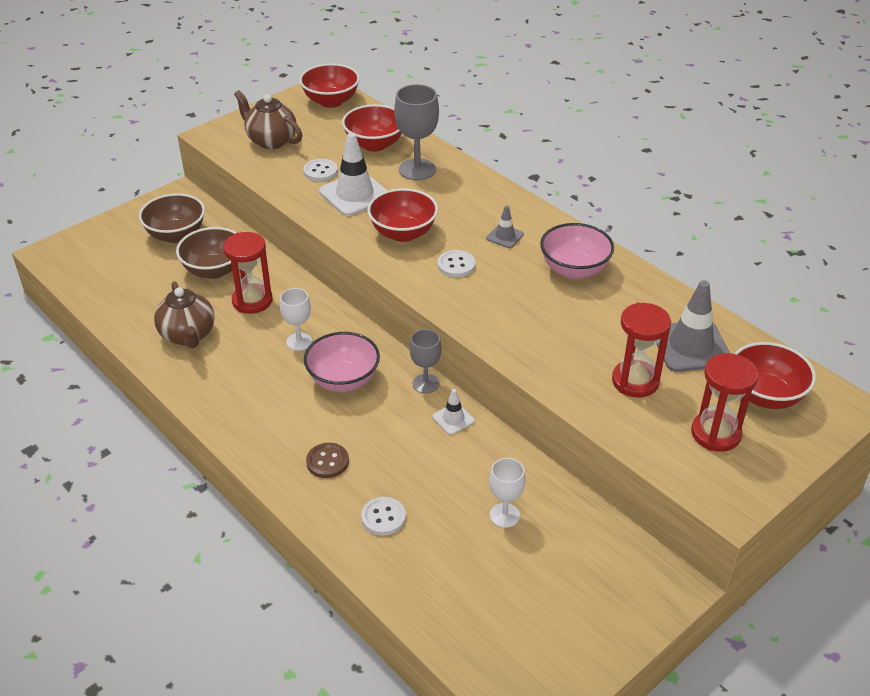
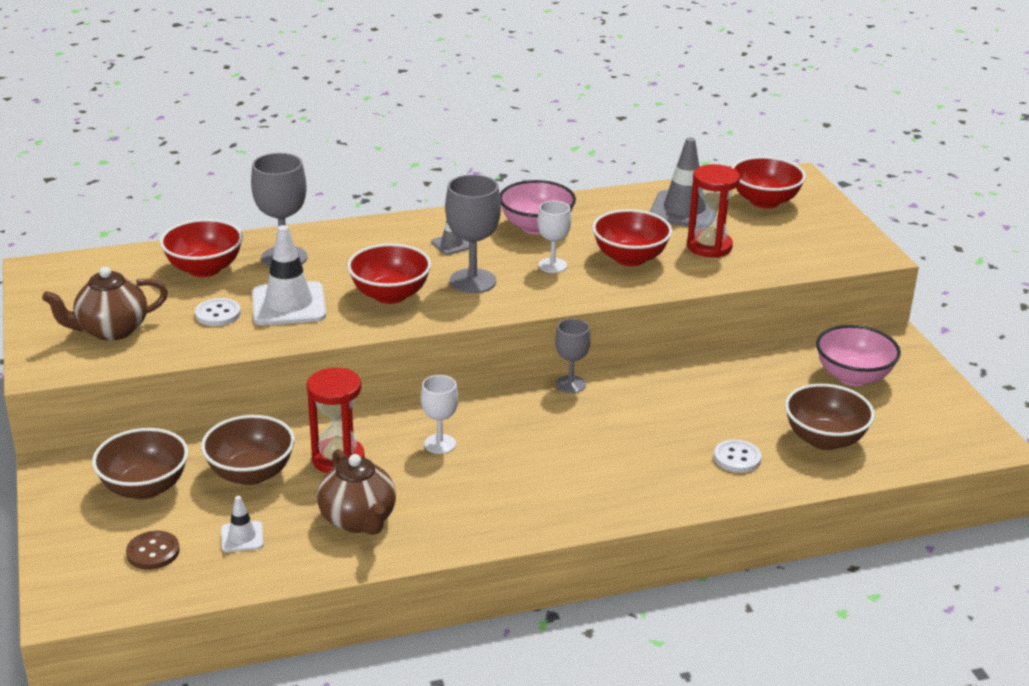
camera: 65 degrees left, 10 degrees down
brown teapot [154,281,215,348] -> brown teapot turned 60 degrees clockwise [317,449,396,535]
red bowl [299,63,360,108] -> red bowl moved to [592,209,672,266]
pink bowl [304,332,380,392] -> pink bowl moved to [816,325,901,386]
brown button [306,443,349,478] -> brown button moved to [126,531,180,570]
white traffic cone [433,389,475,435] -> white traffic cone moved to [221,496,264,552]
white button [437,250,475,277] -> grey goblet [445,175,501,294]
white goblet [489,458,526,528] -> white goblet moved to [537,201,571,273]
red hourglass [691,353,759,452] -> none
none -> brown bowl [785,384,875,450]

